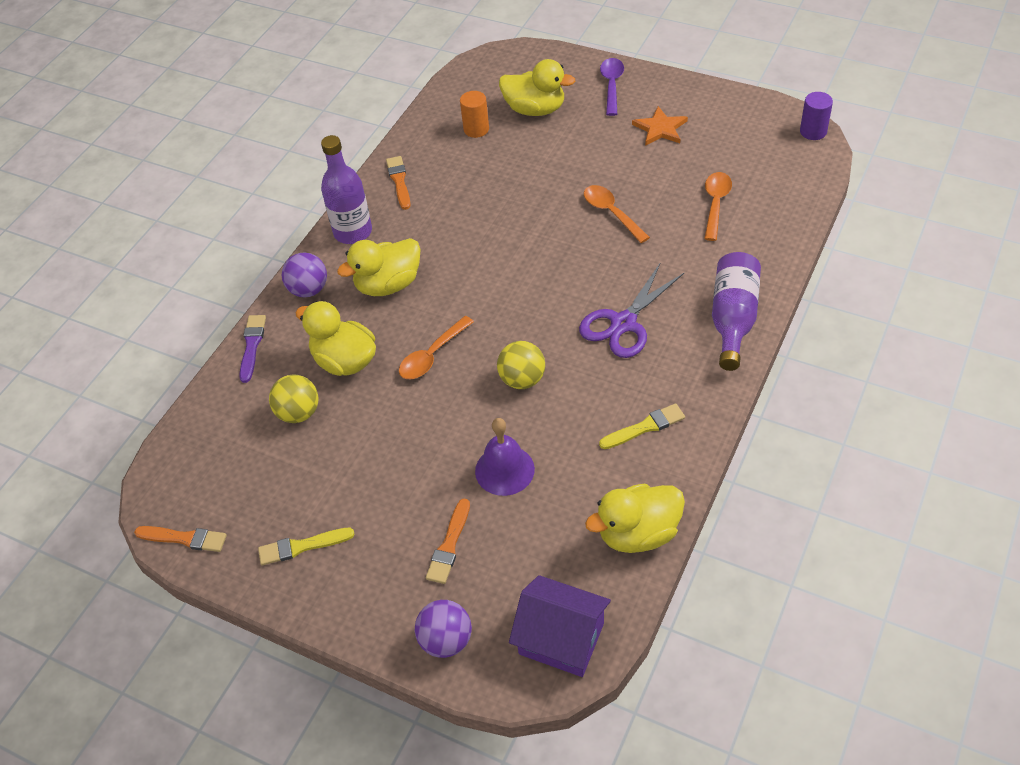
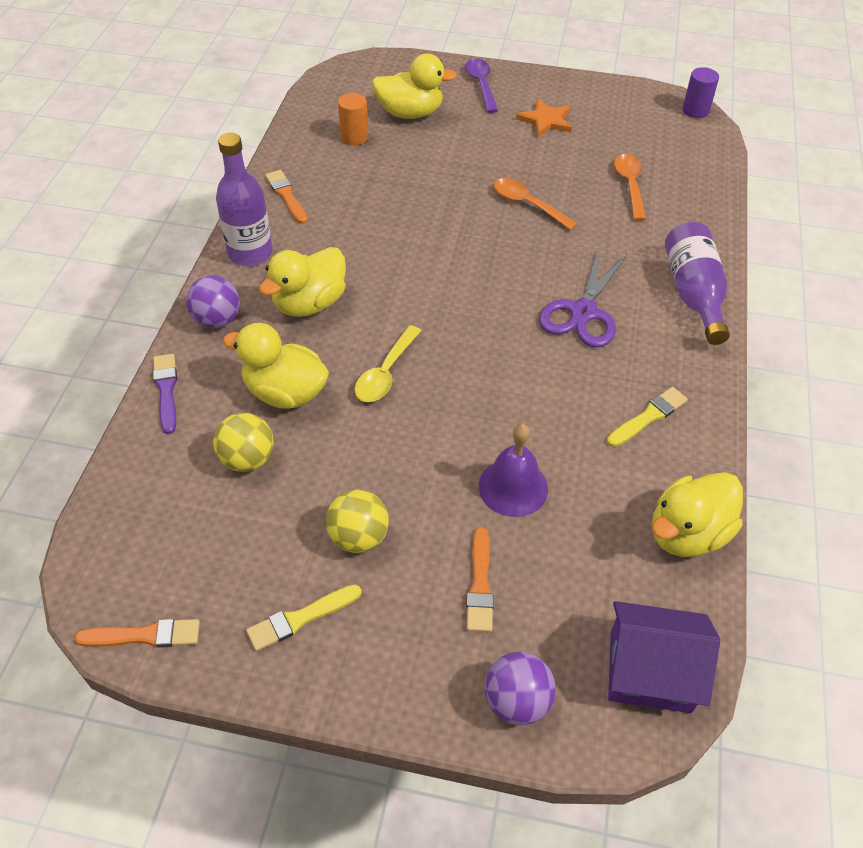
camera: 20 degrees left, 0 degrees up
orange spoon [399,316,474,379] -> yellow spoon [354,325,421,402]
yellow ball [497,341,545,389] -> yellow ball moved to [326,490,389,553]

